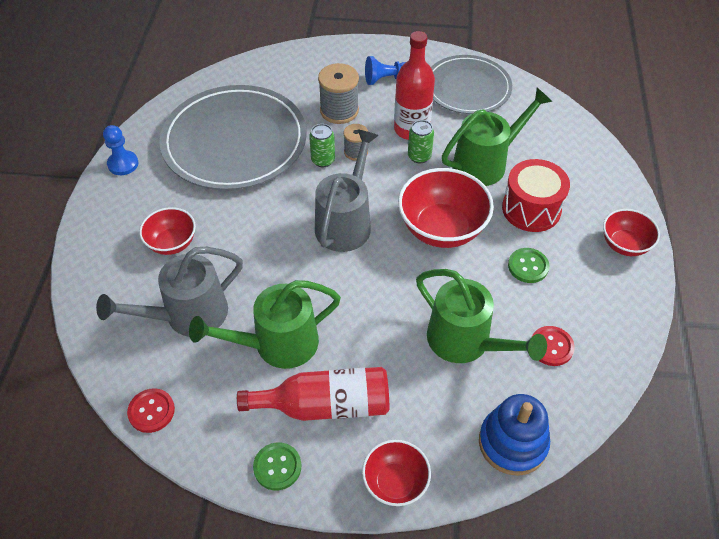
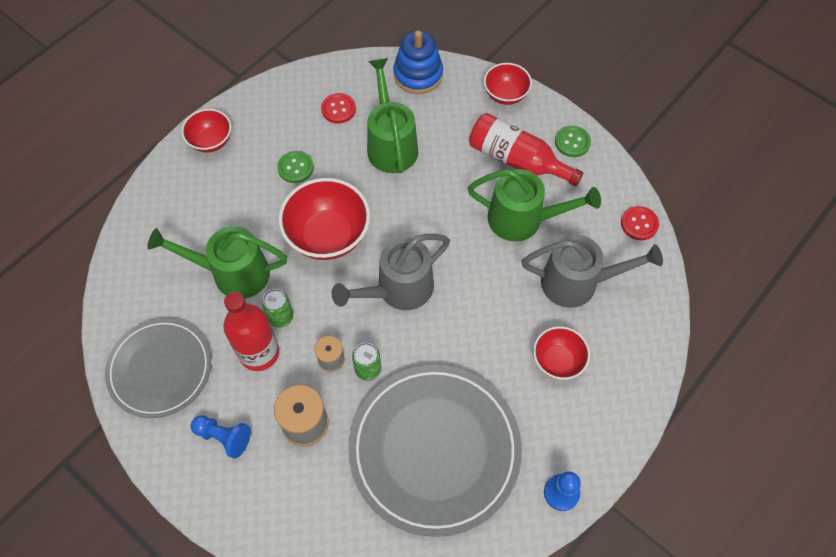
camera: 145 degrees left, 10 degrees up
red drum [502,159,570,232] -> none

